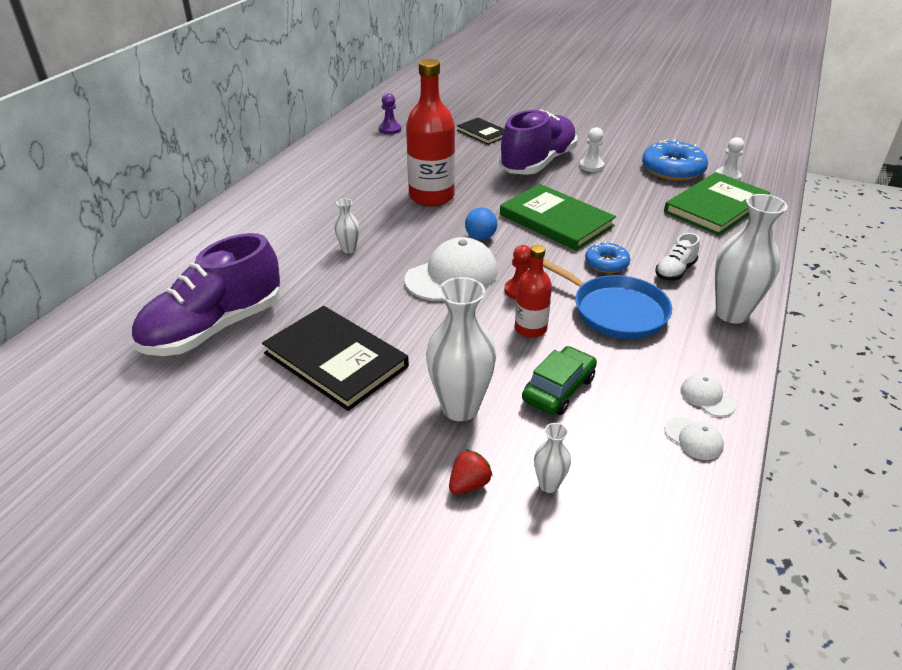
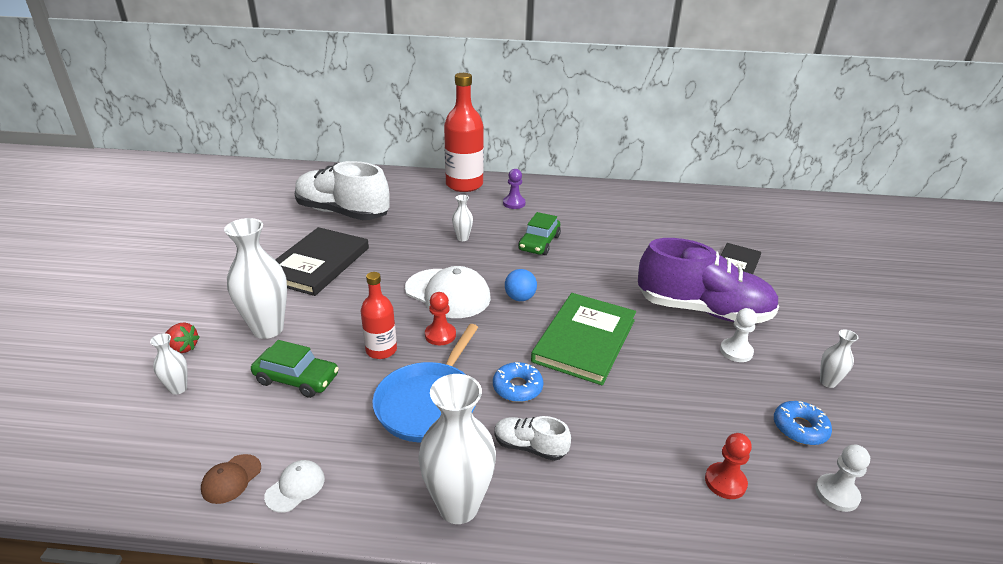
camera: 70 degrees right, 5 degrees down
purple shoe [132,233,280,356] -> white shoe [295,161,390,220]
purple pawn [379,93,401,134] -> purple pawn moved to [503,169,526,209]
red bottle [406,59,455,206] -> red bottle moved to [444,73,484,192]
blue donut [642,140,708,181] -> blue donut [774,401,832,445], size x0.57
green book [664,172,770,235] -> red pawn [705,433,752,499]
white cap [665,417,724,460] -> brown cap [201,454,261,504]
none -> green car [518,212,561,255]
none -> white vase [820,329,858,388]

